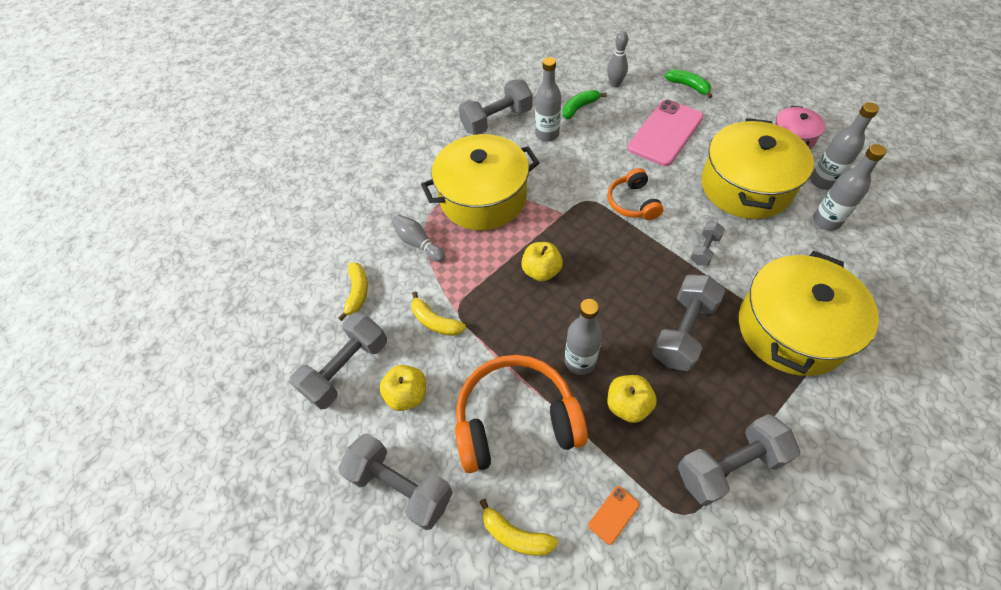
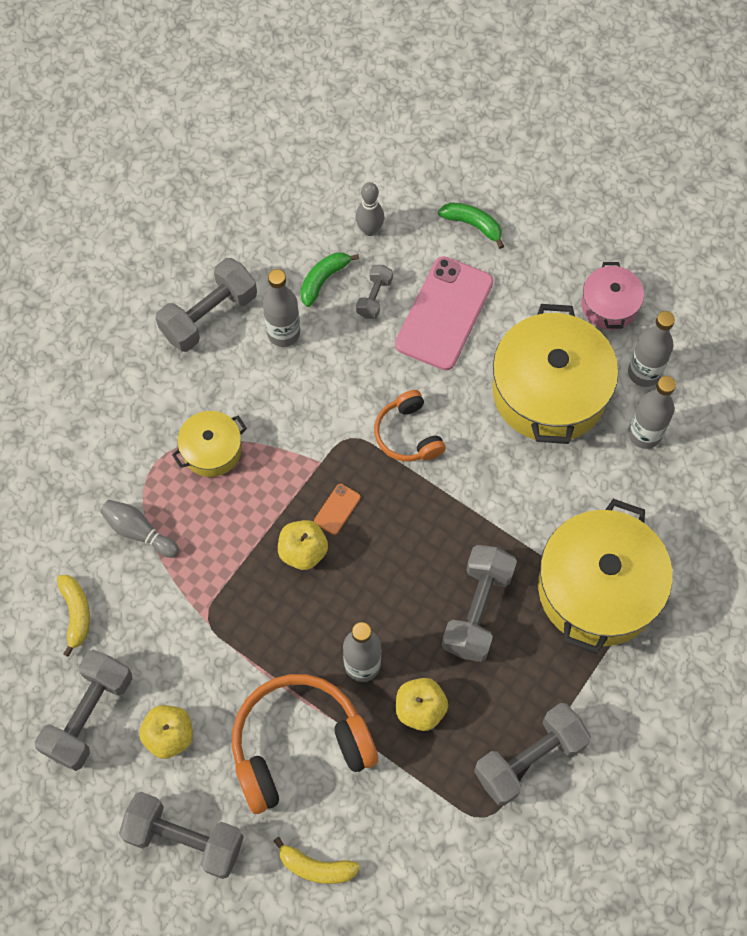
camera: 15 degrees left, 10 degrees up
yellow banana [411,291,466,336] -> none
yellow pot [421,134,539,230] -> yellow pot [172,411,247,477], size x0.51
orange phone [588,486,640,545] -> orange phone moved to [314,484,361,535]
grey dumbbell [690,222,725,266] -> grey dumbbell moved to [356,265,393,319]

